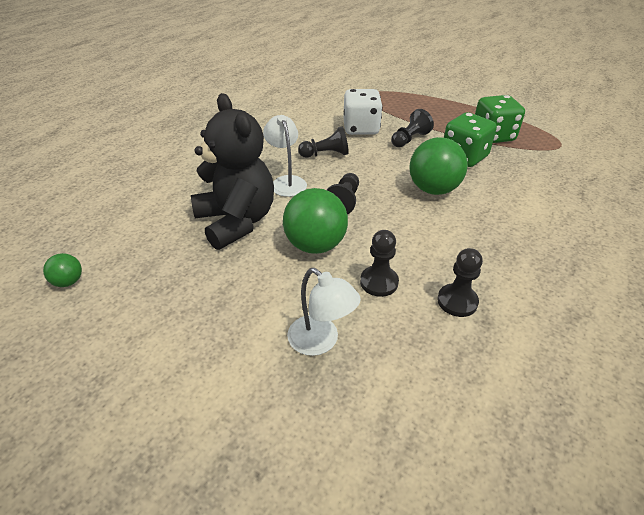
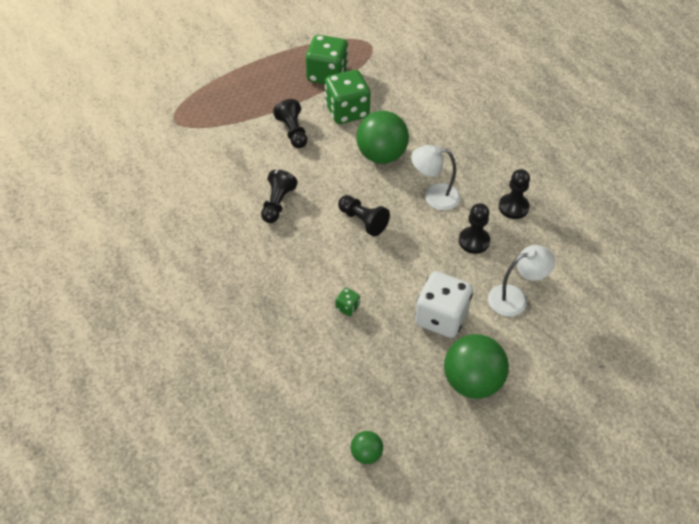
camera: 65 degrees left, 10 degrees up
black teddy bear [191,93,274,250] -> green dice [336,288,360,316]
white lamp [263,115,307,197] -> white lamp moved to [411,145,461,210]
green ball [283,188,348,254] -> green ball moved to [444,334,509,399]
white dice [344,89,383,135] -> white dice moved to [415,271,473,338]

